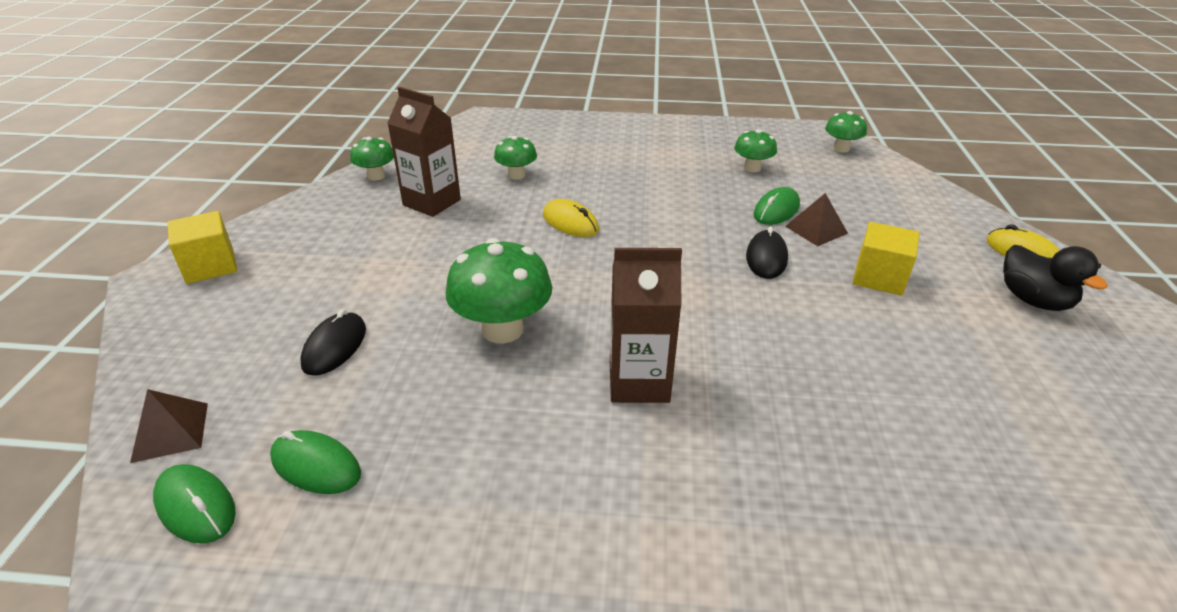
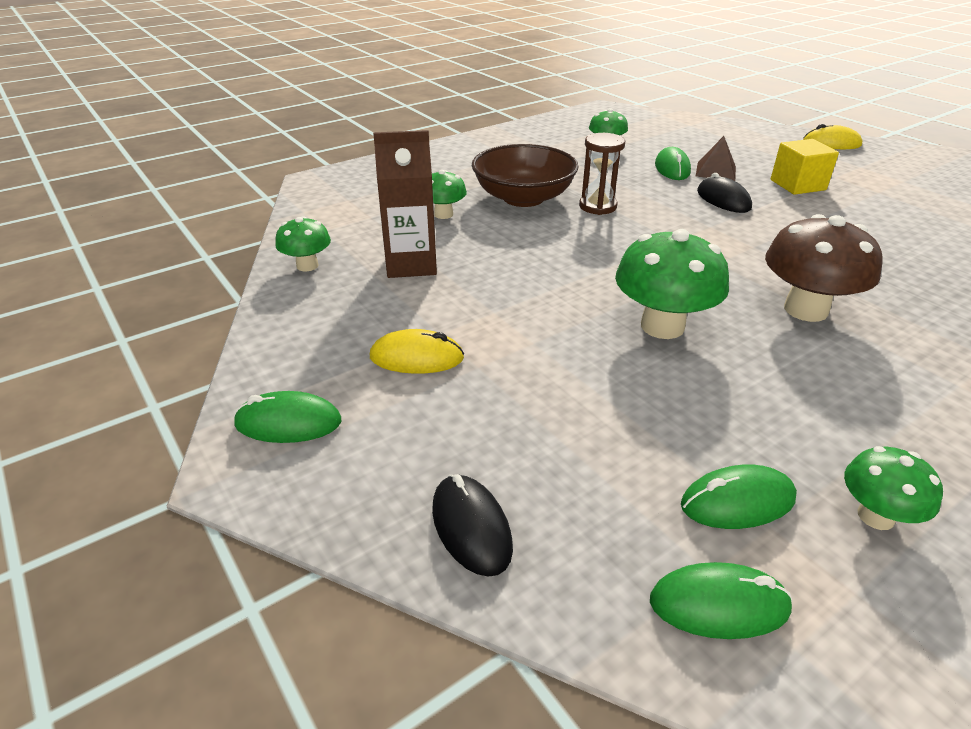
camera: 40 degrees left, 0 degrees up
brown pyramid [130,389,208,463] -> none
yellow cube [167,211,237,284] -> green mouse [234,391,342,443]
black mouse [300,309,366,376] -> black mouse moved to [432,474,513,577]
yellow mouse [543,199,599,237] -> yellow mouse moved to [370,329,464,374]
brown carton [610,248,682,403] -> brown mushroom [765,214,882,322]
green mushroom [825,111,867,152] -> green mushroom moved to [844,446,943,530]
black duck [1003,245,1108,311] -> none
none -> brown bowl [472,144,579,207]
none -> brown hourglass [579,133,625,215]

